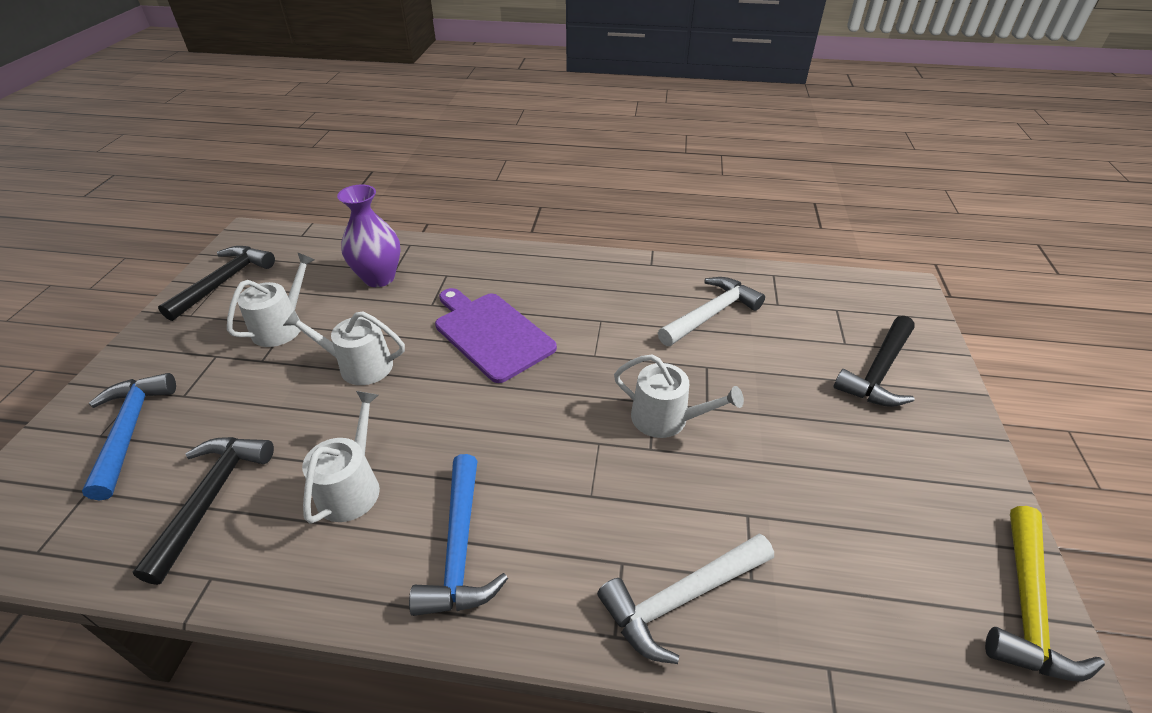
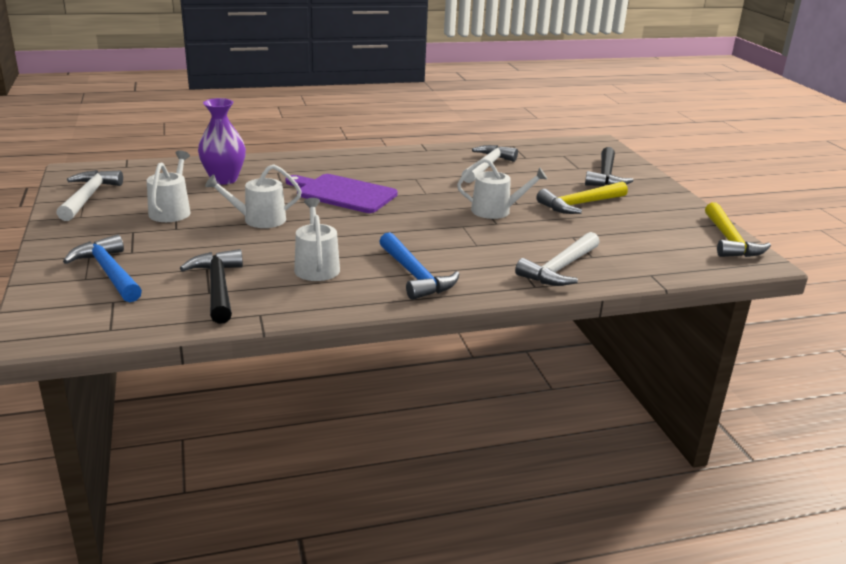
camera: 25 degrees left, 15 degrees down
black hammer [158,246,275,321] -> white hammer [56,170,123,221]
none -> yellow hammer [536,182,628,214]

